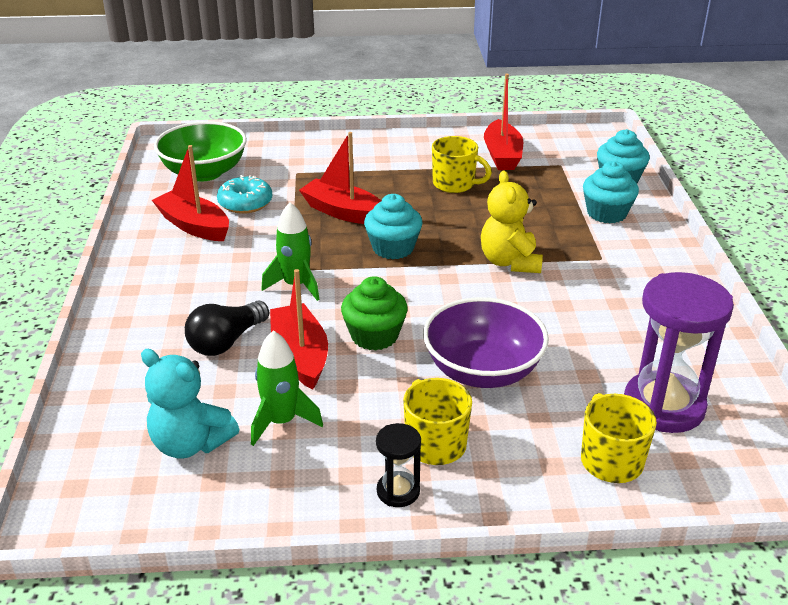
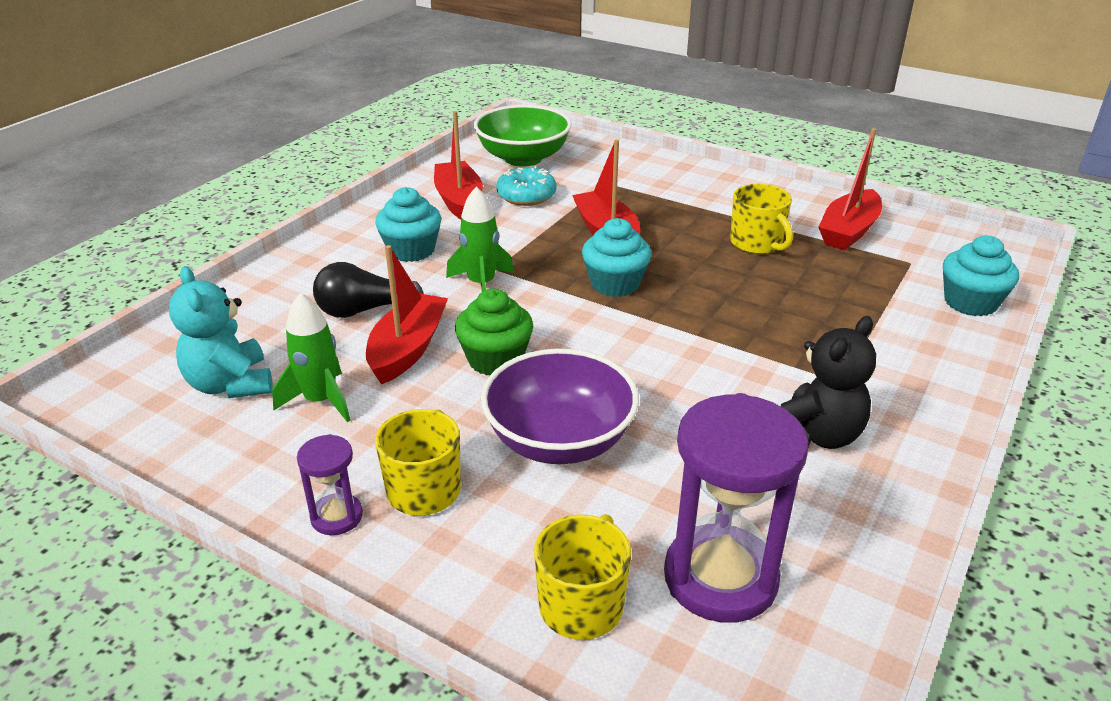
camera: 35 degrees right, 0 degrees up
black hourglass [376,423,421,507] -> purple hourglass [297,434,363,535]
yellow teddy bear [481,171,543,273] -> none
turquoise cupcake [583,161,639,223] -> turquoise cupcake moved to [375,187,441,262]
none -> black teddy bear [781,316,876,449]

